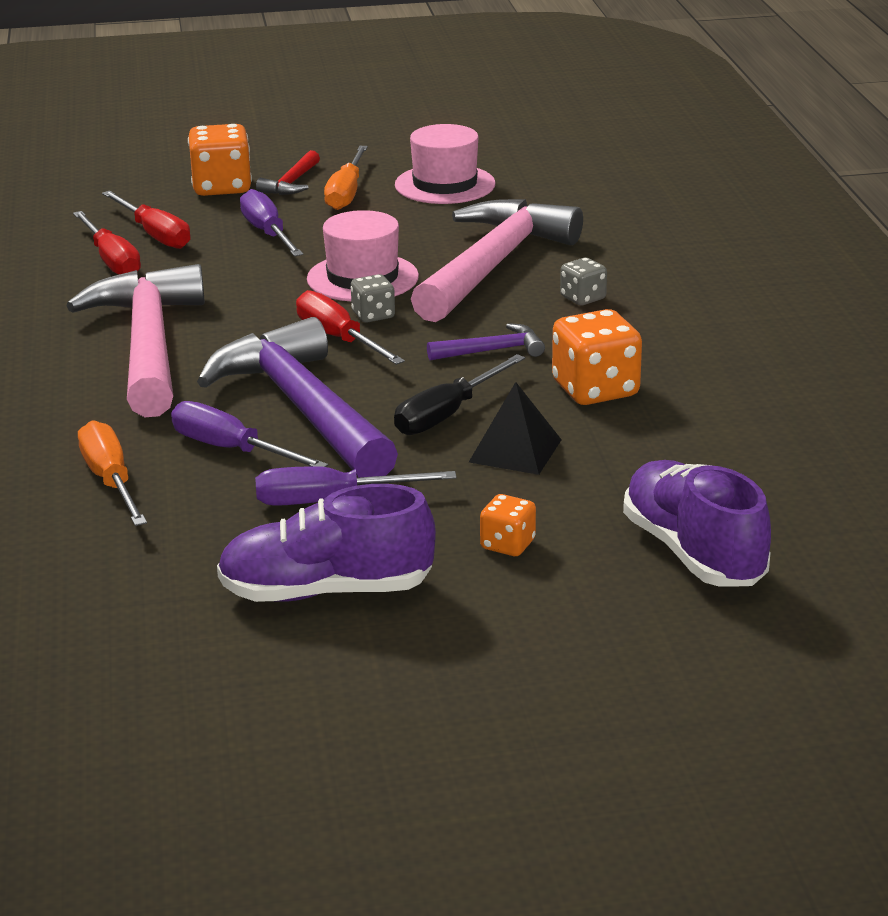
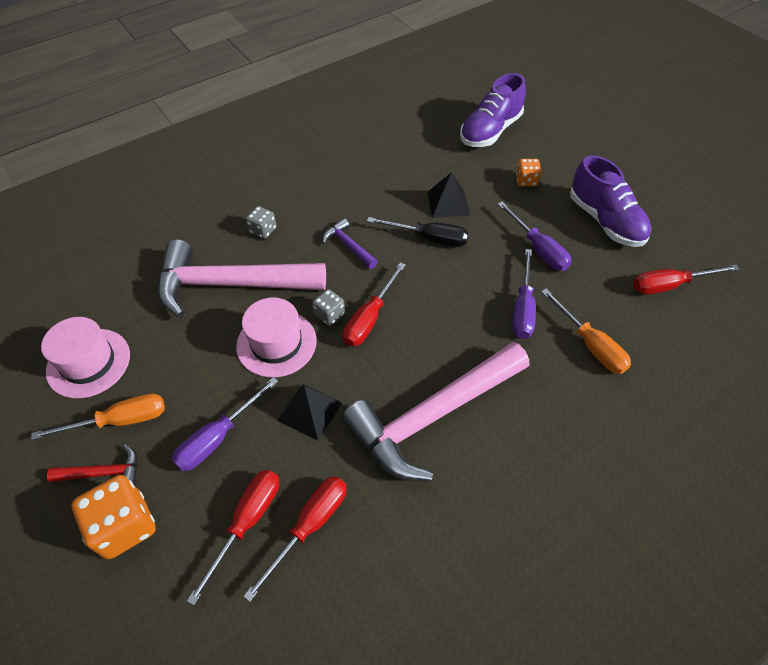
camera: 115 degrees left, 25 degrees up
orange screwdriver [78,420,147,526] -> orange screwdriver turned 75 degrees counterclockwise [541,289,631,374]
purple hammer [197,317,398,477] -> none
orange dice [552,309,642,405] -> none
none -> black pyramid [277,384,343,441]
none -> red screwdriver [633,264,739,295]

